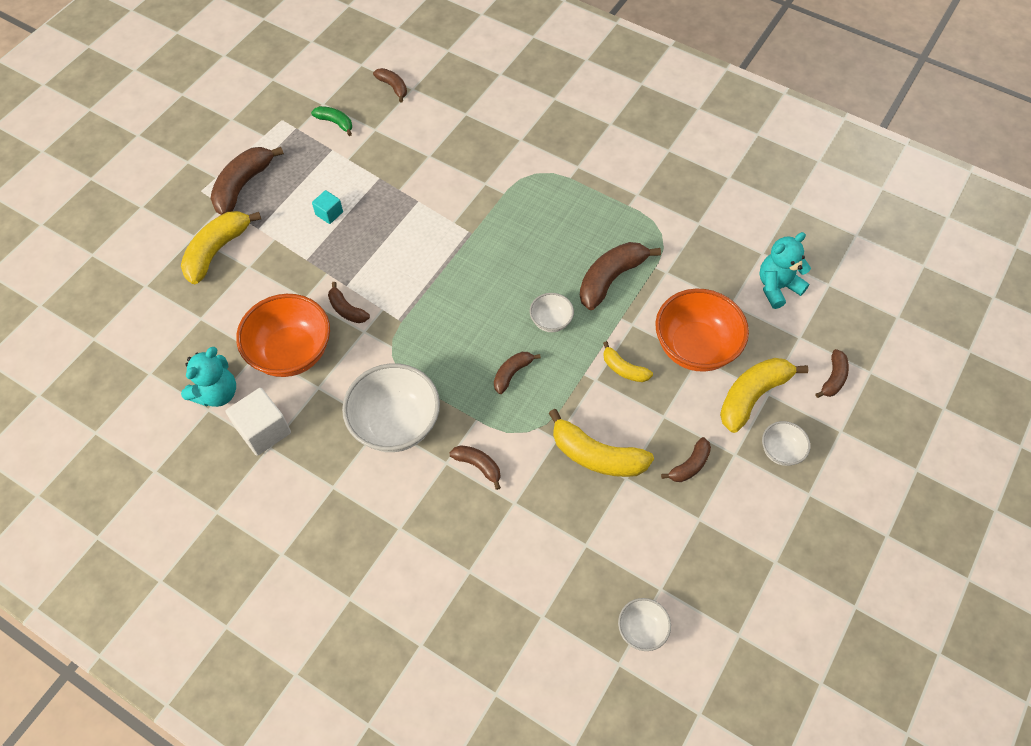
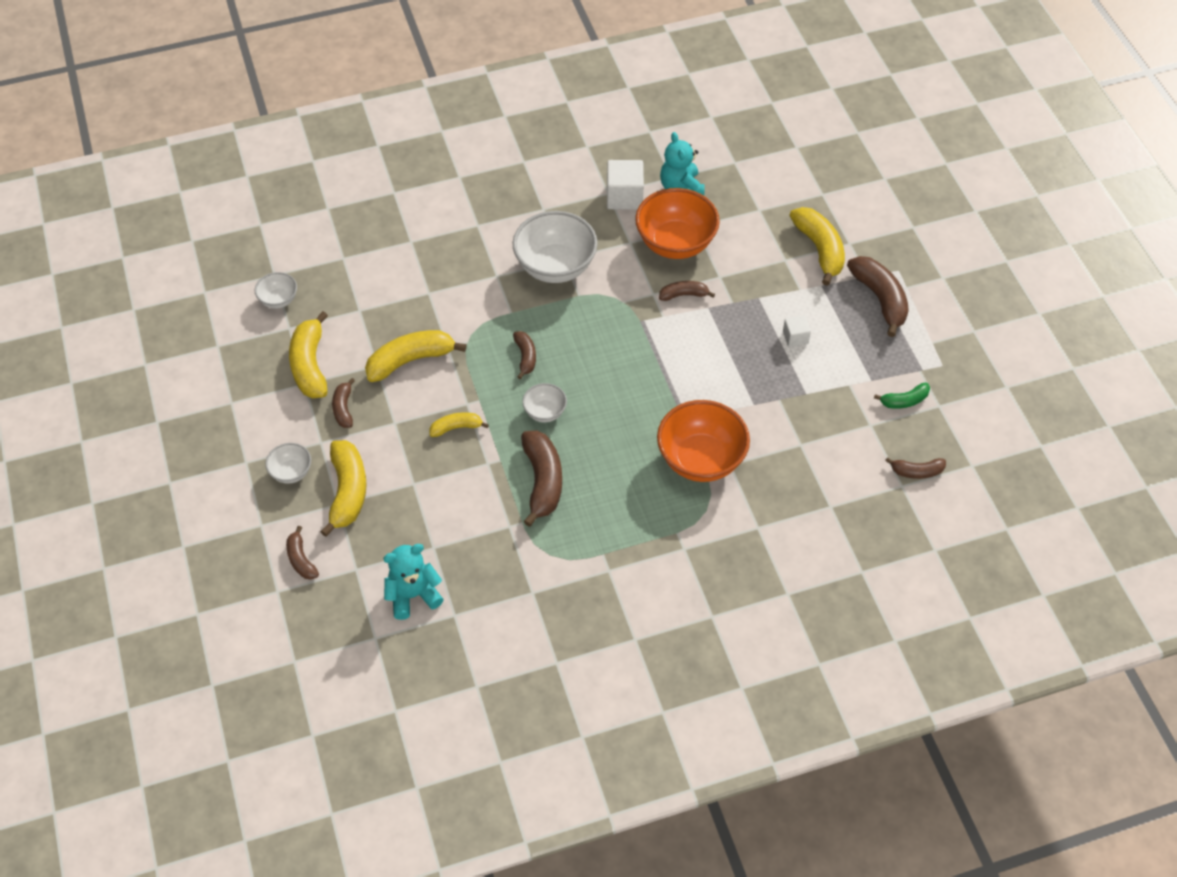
camera: 130 degrees right, 5 degrees down
turquoise cube [312,190,343,224] -> white cube [783,315,811,347]
brown banana [449,445,501,490] -> none
orange bowl [656,289,749,372] -> orange bowl moved to [657,400,750,482]
turquoise teddy bear [759,232,811,309] -> turquoise teddy bear turned 120 degrees counterclockwise [383,544,444,620]
none -> yellow banana [289,311,328,399]

